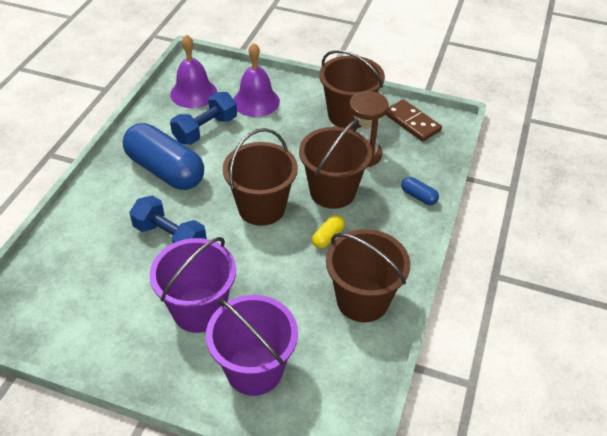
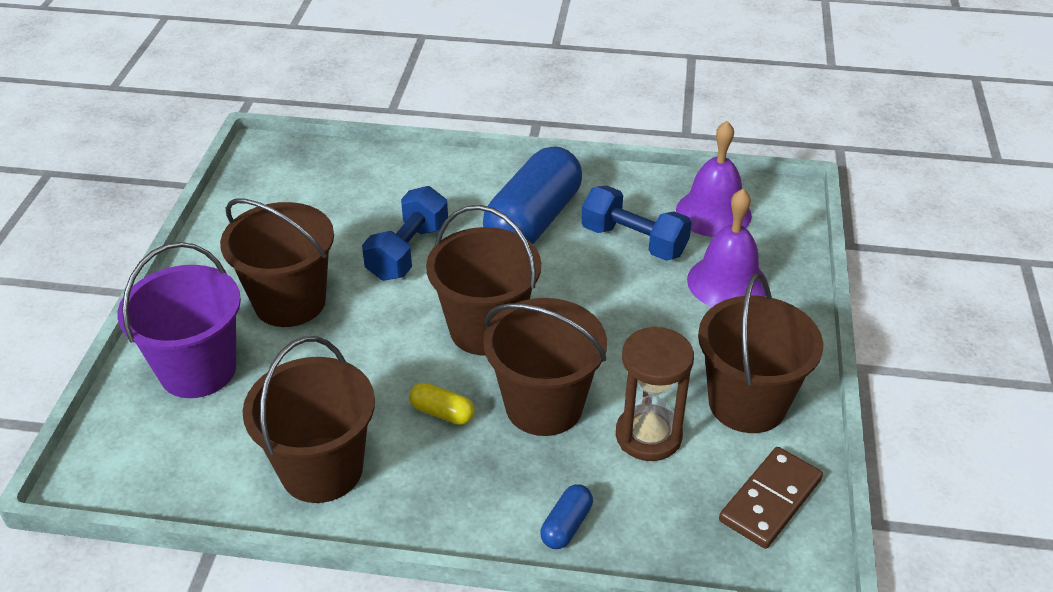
camera: 80 degrees right, 5 degrees down
purple bucket [149,237,236,333] -> brown bucket [220,198,334,327]

